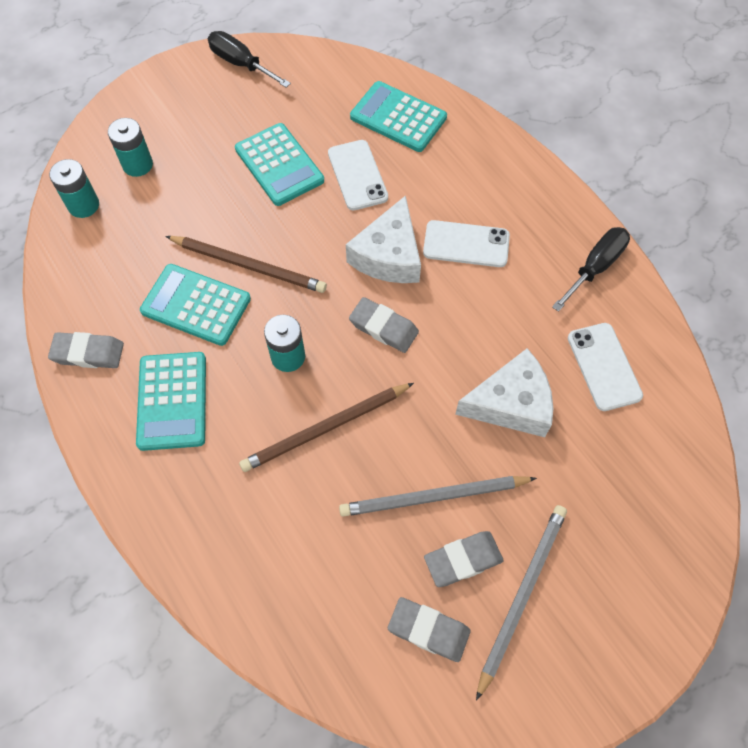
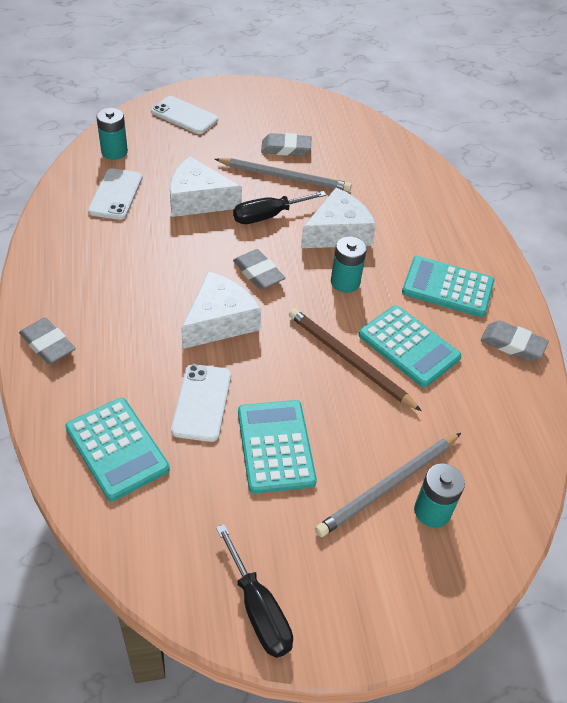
camera: 160 degrees left, 15 degrees down
turquoise battery [49,159,99,218] -> turquoise battery moved to [96,108,128,160]
turquoise calculator [136,352,206,451] -> turquoise calculator turned 90 degrees counterclockwise [402,256,494,317]
brown pencil [239,383,414,472] -> white cheese [301,187,376,248]
grey eraser [388,597,471,662] -> grey eraser moved to [19,318,76,364]
white phone [423,220,510,267] -> white phone moved to [151,96,218,134]
grey pencil [476,505,567,701] -> grey pencil moved to [315,433,461,537]
black screwdriver [552,227,630,312] -> black screwdriver moved to [233,191,327,224]

